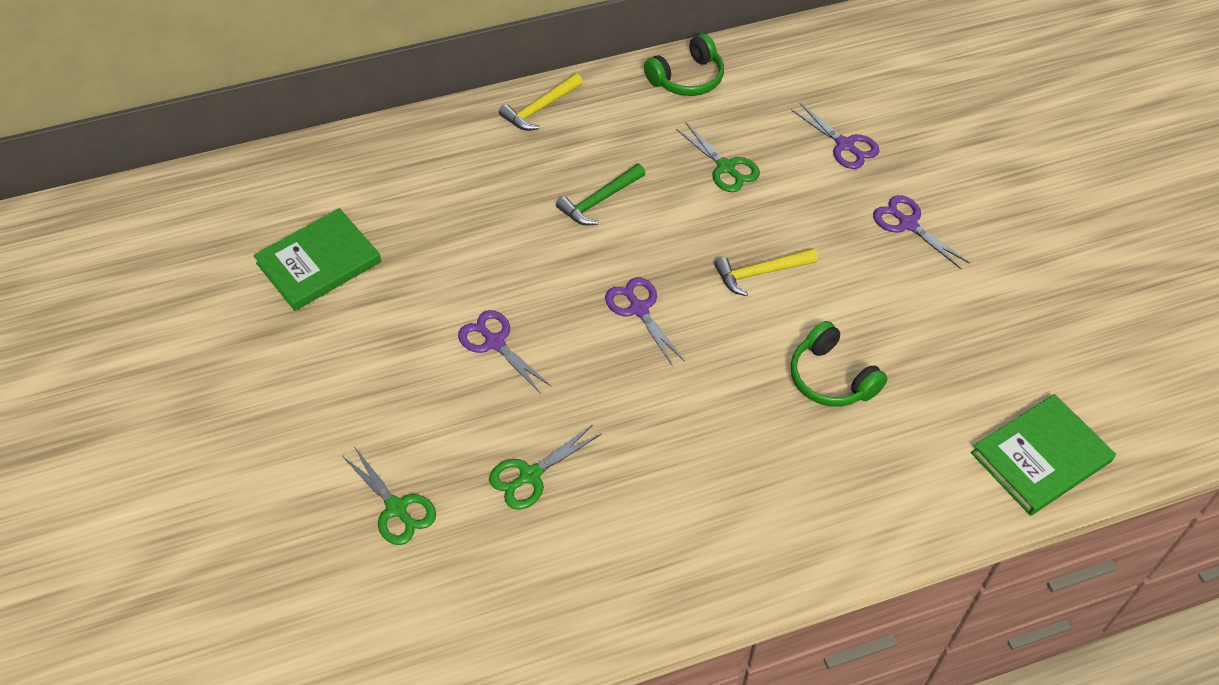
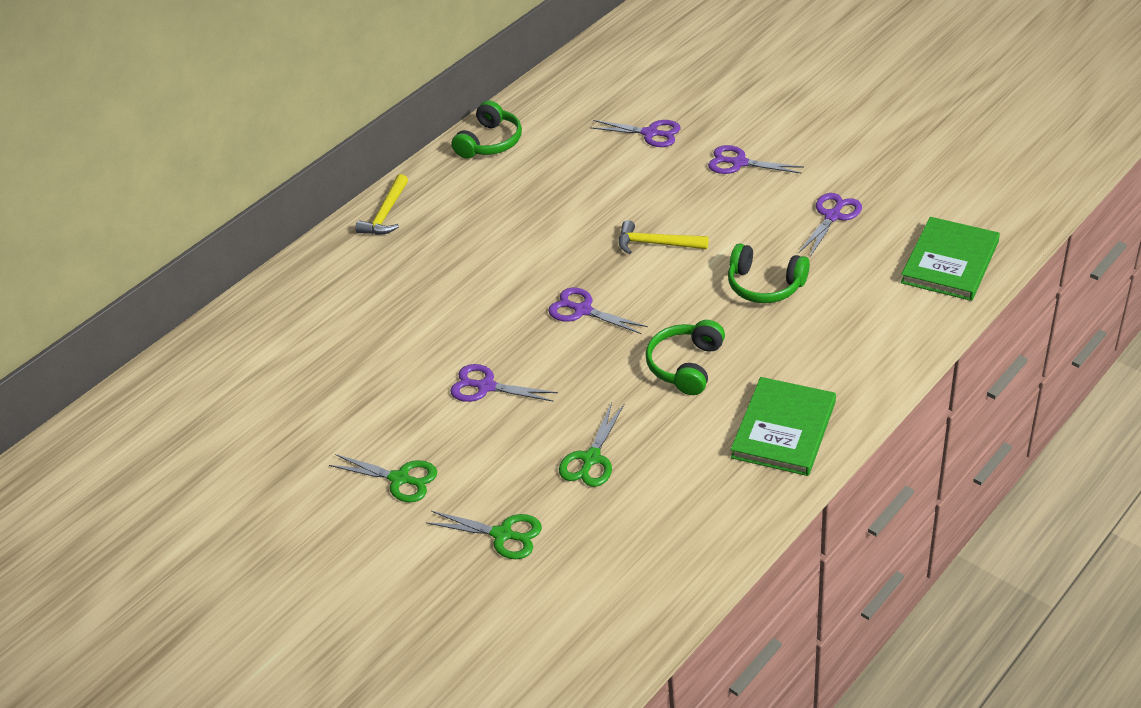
camera: 25 degrees left, 10 degrees down
green book [253,208,381,311] -> green book moved to [731,377,836,476]
green hammer [556,164,646,226] -> none
green scissors [676,123,760,192] -> green scissors moved to [329,454,437,502]
yellow hammer [714,248,818,296] -> yellow hammer turned 60 degrees clockwise [619,220,709,254]
none -> green headphones [646,320,725,395]
none -> purple scissors [799,193,862,257]

